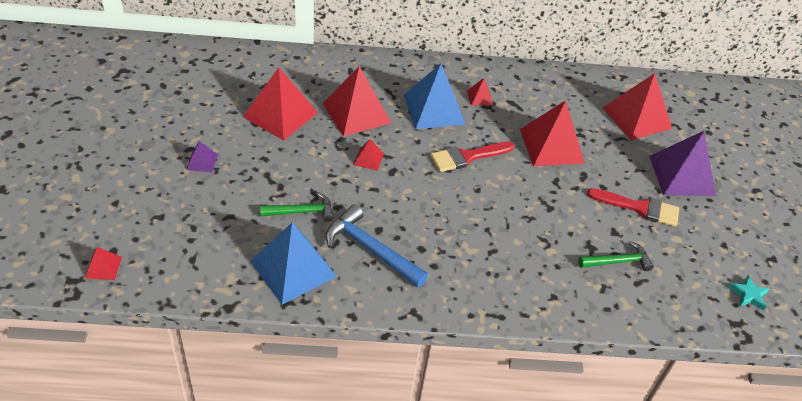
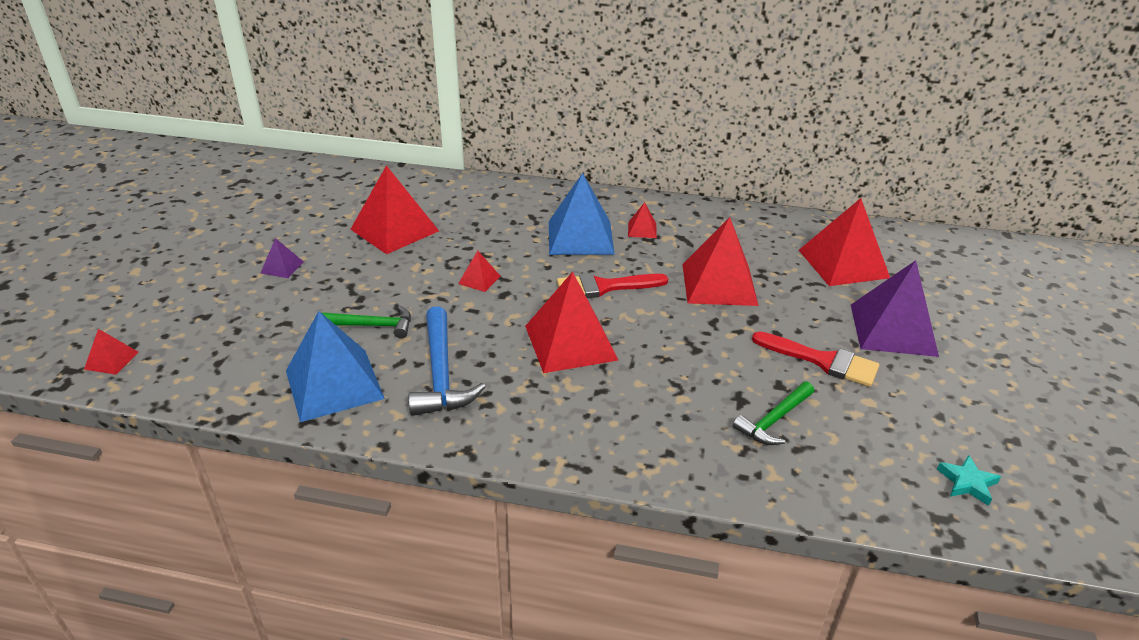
camera: 15 degrees right, 10 degrees down
red pyramid [323,66,391,136] -> red pyramid moved to [525,272,618,373]
blue hammer [326,204,428,287] -> blue hammer turned 150 degrees counterclockwise [409,306,486,416]
green hammer [578,241,654,271] -> green hammer turned 135 degrees clockwise [733,382,814,445]

